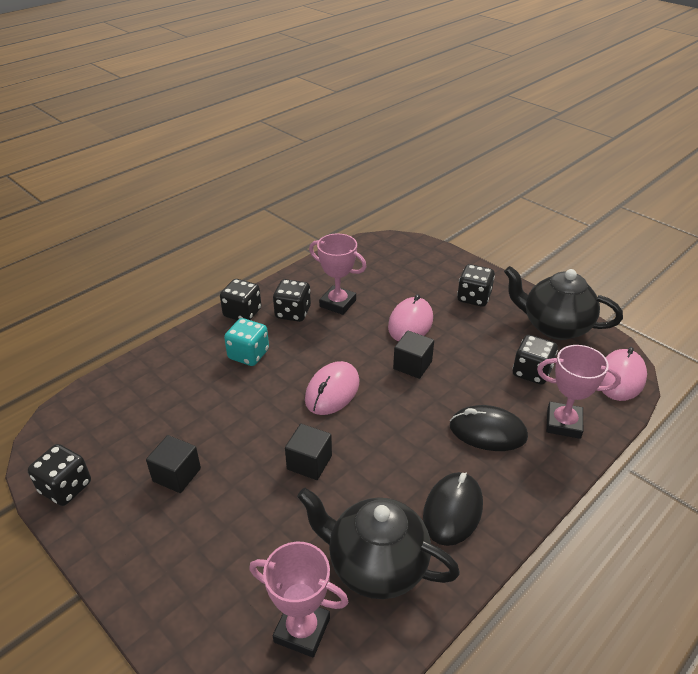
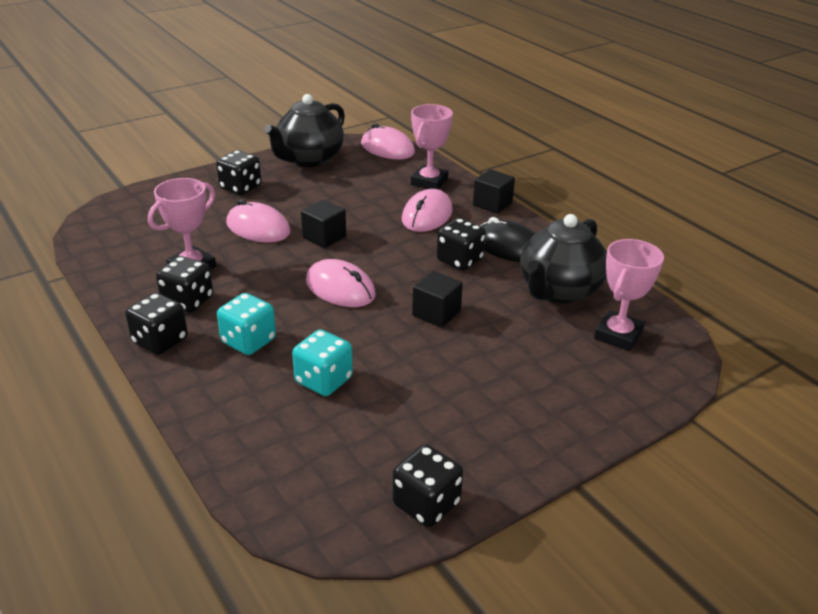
camera: 80 degrees left, 5 degrees down
black cube [146,435,201,493] -> black cube moved to [473,169,515,214]
black mouse [450,405,528,451] -> pink mouse [402,189,453,232]
black dice [513,335,558,385] -> black dice moved to [437,218,486,271]
none -> turquoise dice [292,329,353,396]

